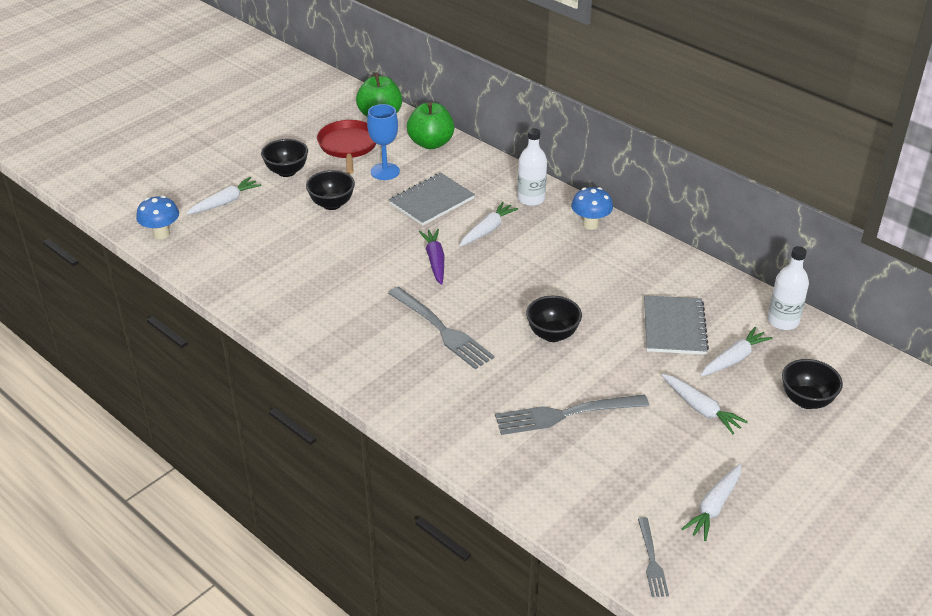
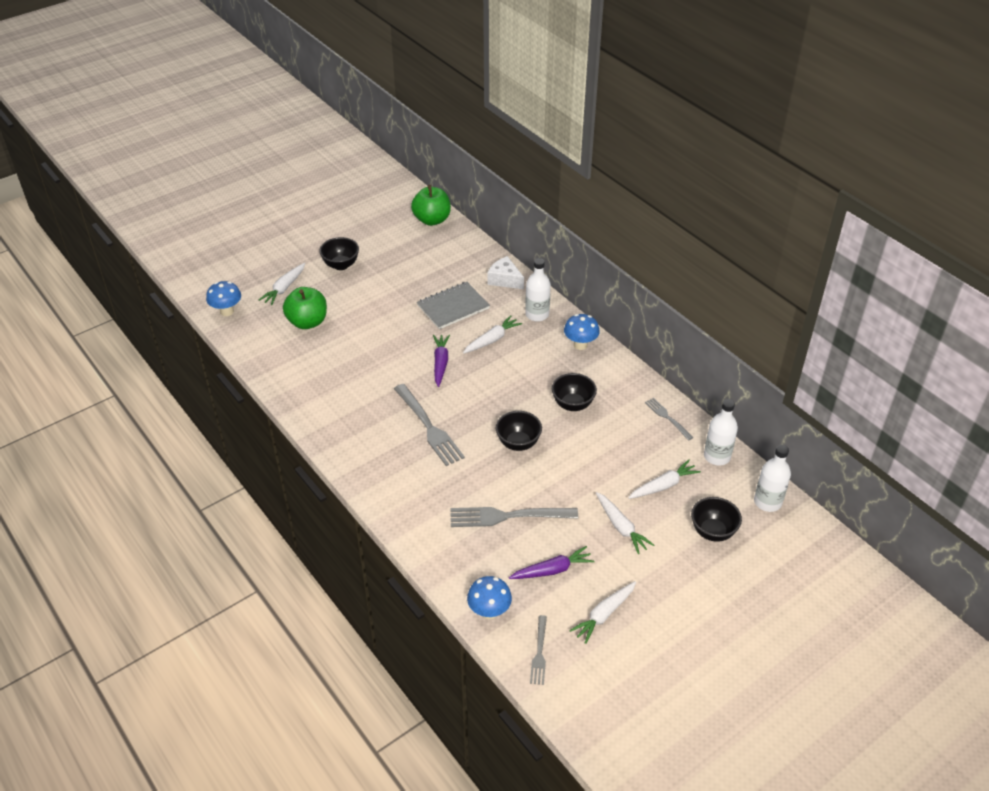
camera: 10 degrees right, 5 degrees up
white carrot [186,177,262,215] -> white carrot turned 150 degrees clockwise [259,263,305,305]
black bowl [306,170,355,210] -> black bowl moved to [552,373,597,411]
red pan [317,120,376,174] -> none
blue goblet [367,104,400,180] -> none
green apple [407,102,454,149] -> green apple moved to [283,287,327,329]
grey notebook [644,295,709,355] -> none
none -> blue mushroom [467,576,512,619]
none -> white cheese [487,256,524,289]
none -> purple carrot [509,546,595,579]
none -> grey fork [645,398,694,441]
none -> white bottle [754,445,791,512]

